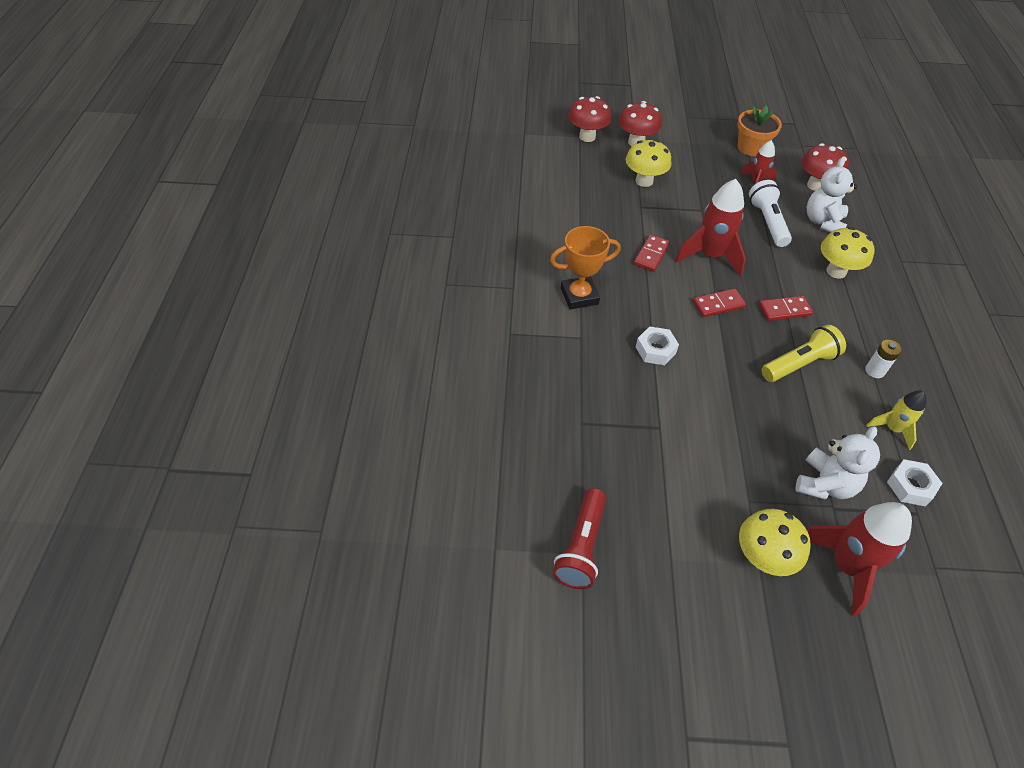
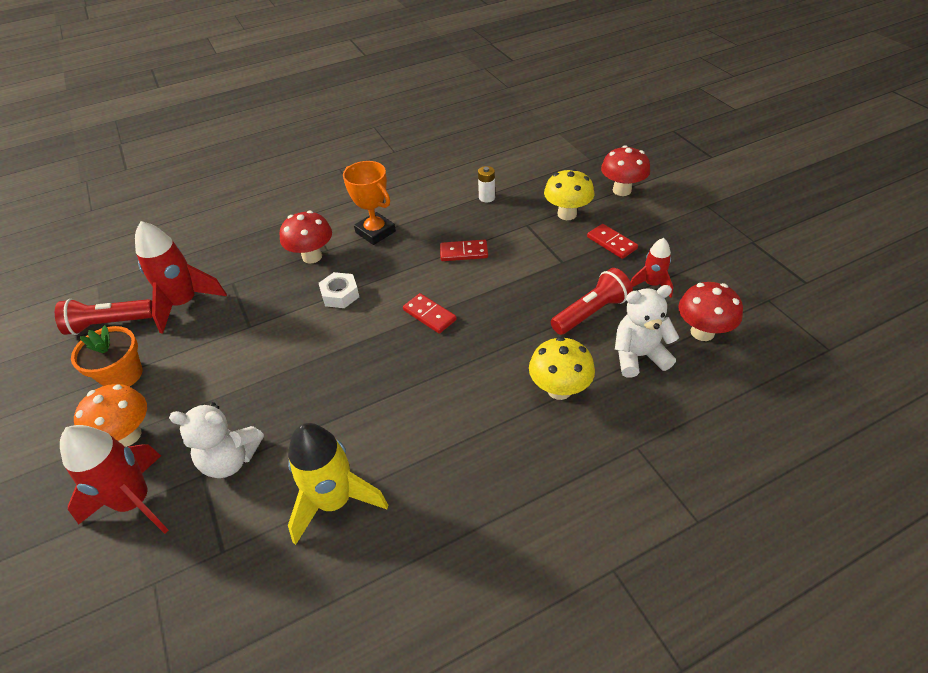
camera: 65 degrees right, 5 degrees down
red mushroom [568,96,611,142] -> red mushroom moved to [280,211,332,264]
red rocket [675,179,746,276] -> red rocket moved to [135,221,227,334]
orange flower pot [737,105,782,156] -> orange flower pot moved to [71,325,143,387]
yellow mushroom [739,509,811,576] -> orange mushroom [74,384,147,447]
white flashlight [749,180,792,247] -> red flashlight [551,268,633,335]
red domino [759,296,813,321] -> red domino moved to [587,224,638,259]
yellow flashlight [761,325,846,382] -> none
white battery [865,340,902,378] -> white battery moved to [478,166,495,203]
yellow rocket [867,391,927,450] -> yellow rocket [288,423,388,545], size x1.75
white nut [887,459,943,506] -> none

